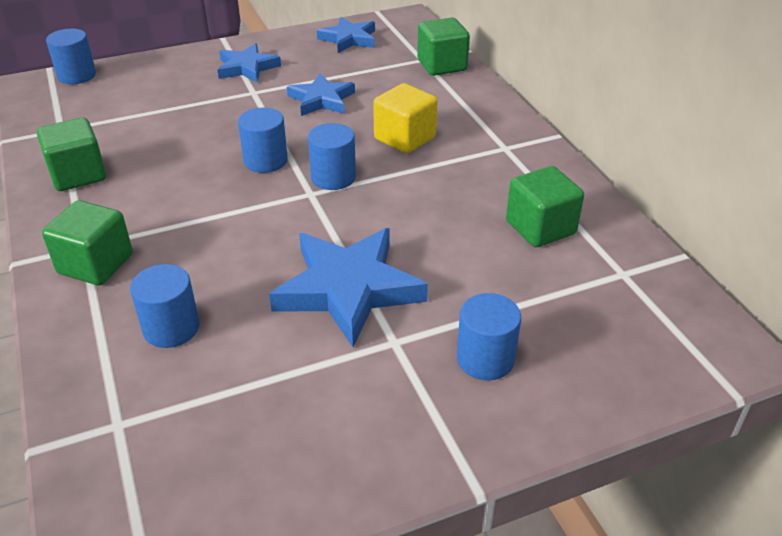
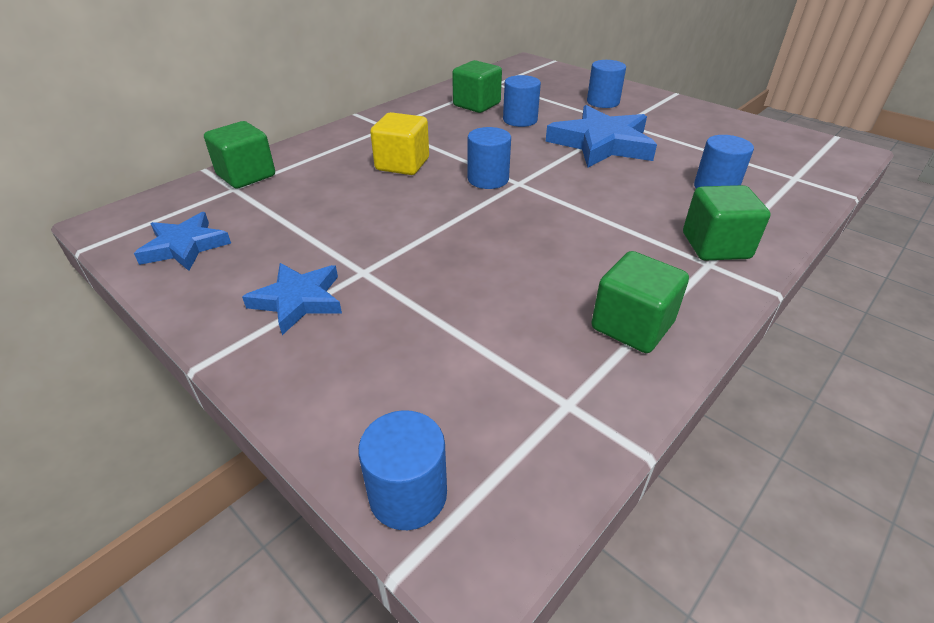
camera: 115 degrees left, 0 degrees up
blue cylinder [238,108,288,173] -> blue cylinder moved to [503,75,541,127]
blue star [287,73,355,116] -> none

